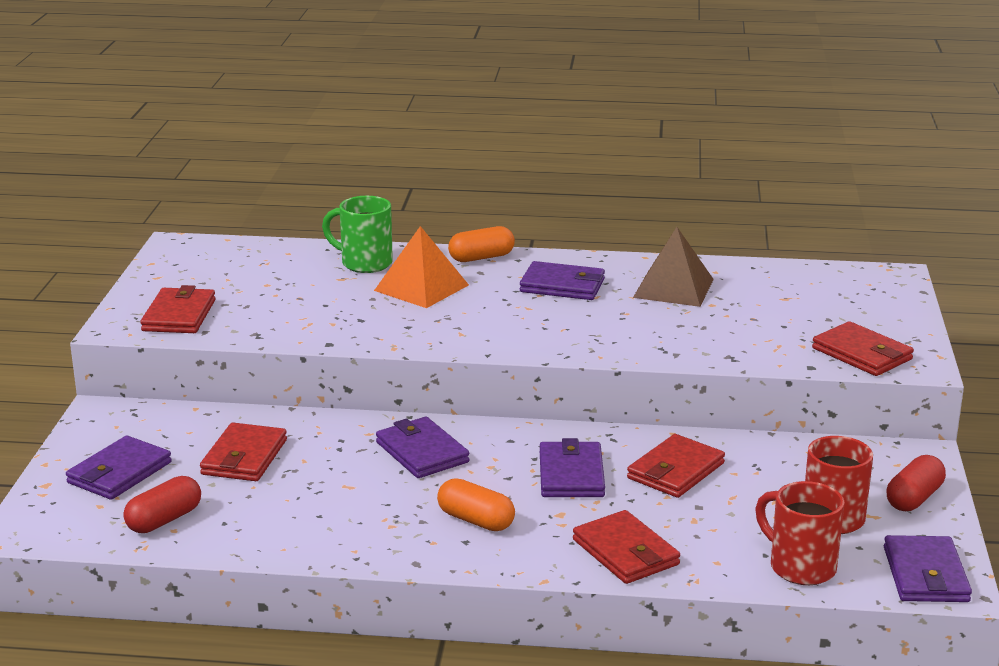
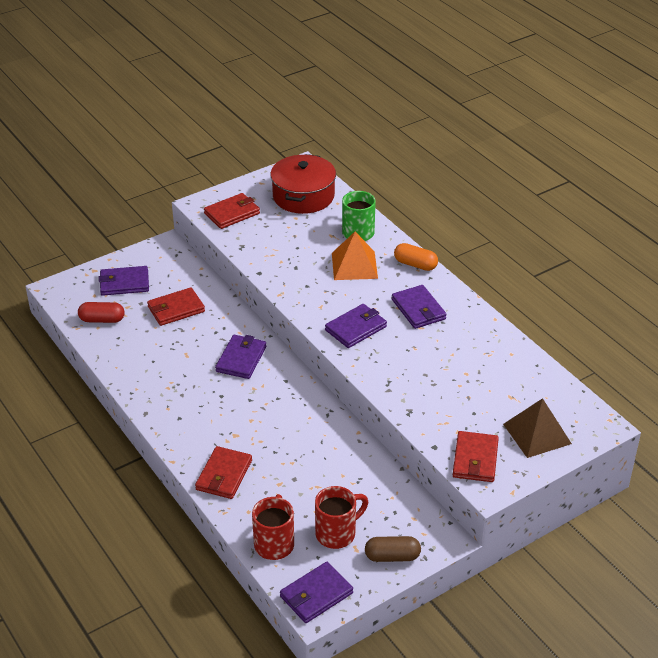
camera: 50 degrees right, 15 degrees up
orange capsule [437,478,515,531] -> none
purple wallet [540,438,605,497] -> purple wallet moved to [325,304,387,348]
red wallet [627,434,725,498] -> none
brown pyramid [633,227,714,307] -> brown pyramid moved to [503,398,572,458]
red capsule [887,455,946,511] -> brown capsule [365,536,421,562]
none -> red pot [270,154,336,214]

